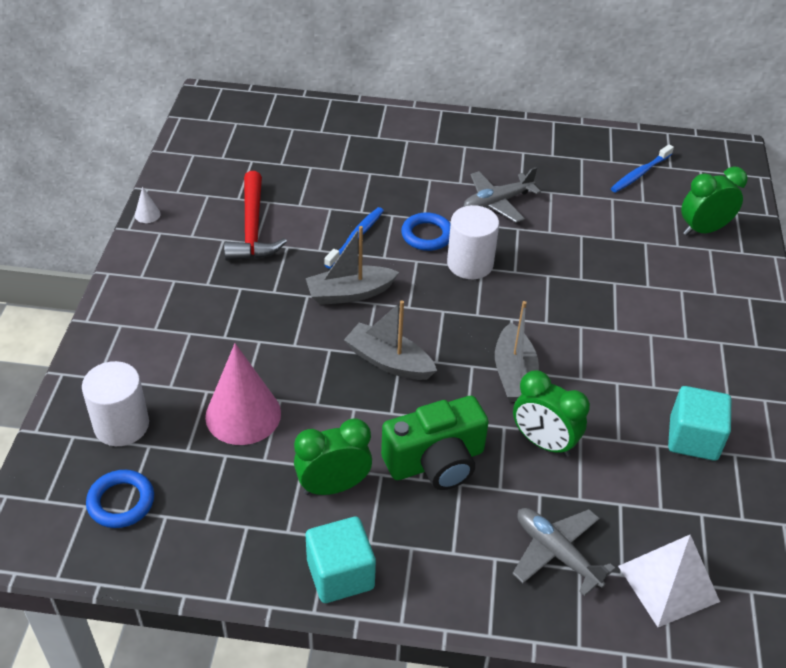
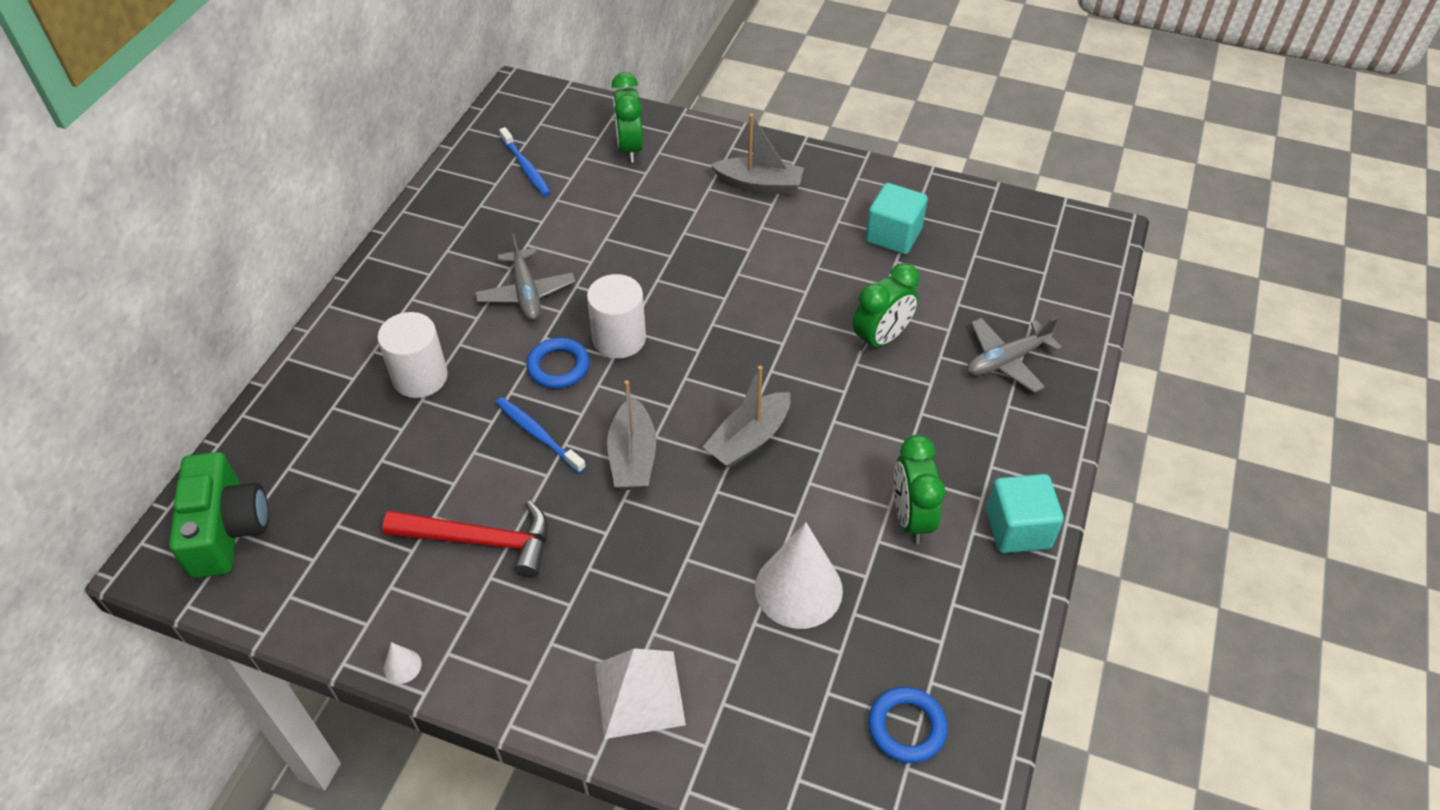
camera: 75 degrees left, 5 degrees up
white cylinder [82,361,149,446] -> white cylinder moved to [377,312,448,398]
pink cone [205,343,281,445] -> white cone [755,522,843,629]
green camera [381,396,489,490] -> green camera moved to [169,452,269,578]
grey boat [495,301,539,402] -> grey boat moved to [711,114,804,195]
white pyramid [618,535,720,627] -> white pyramid moved to [595,648,686,739]

